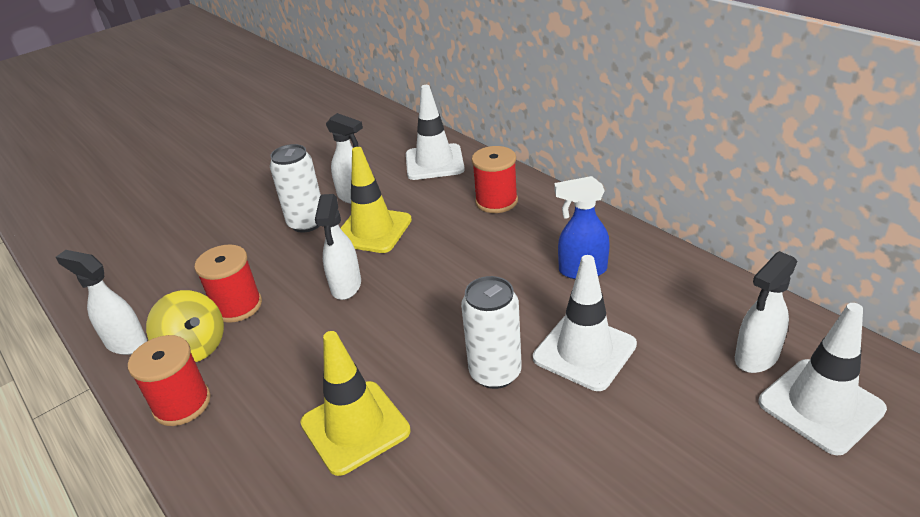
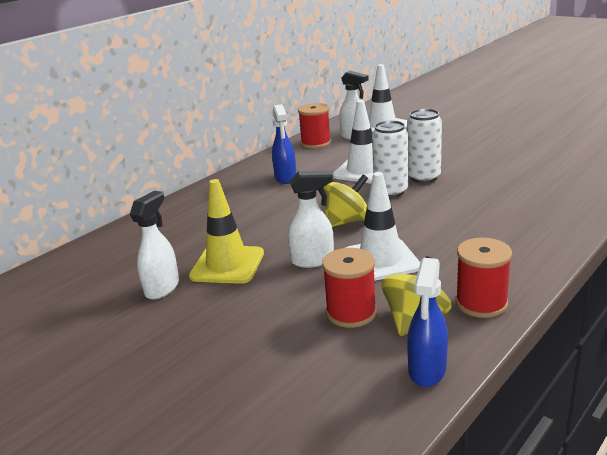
camera: 100 degrees left, 10 degrees down
white spray bottle [56,250,147,355] -> blue spray bottle [407,258,448,387]
white can [270,144,321,233] -> white can moved to [407,109,442,183]
yellow traffic cone [300,331,410,476] -> none
white traffic cone [406,85,465,180] -> white traffic cone moved to [345,172,420,281]
red spool [472,146,518,213] -> red spool moved to [298,103,331,149]
none -> yellow spinning top [324,175,368,227]

